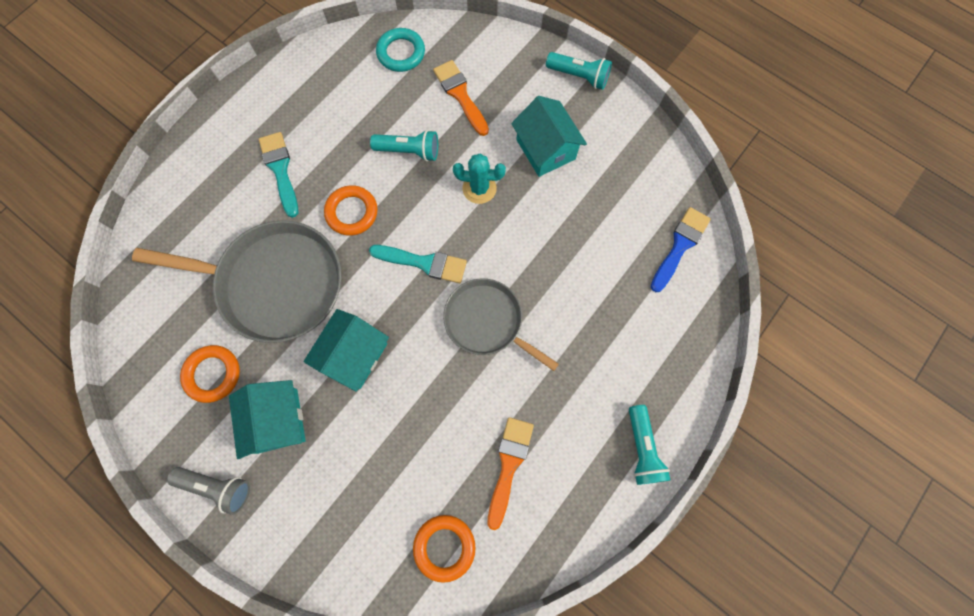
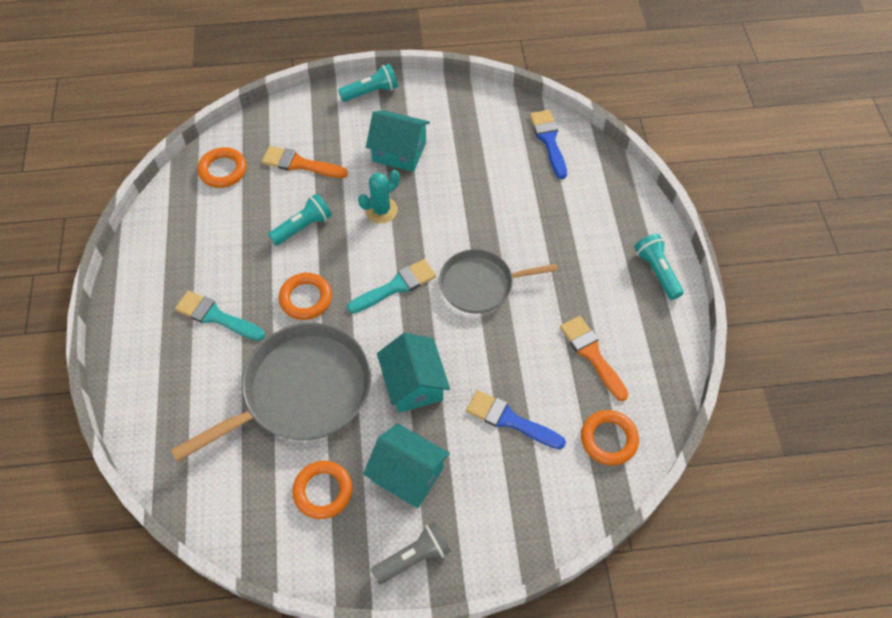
camera: 45 degrees left, 15 degrees down
turquoise ring [376,28,425,72] -> orange ring [198,147,246,188]
turquoise flashlight [629,405,671,485] -> turquoise flashlight turned 150 degrees counterclockwise [635,234,684,300]
none -> blue brush [466,390,566,449]

